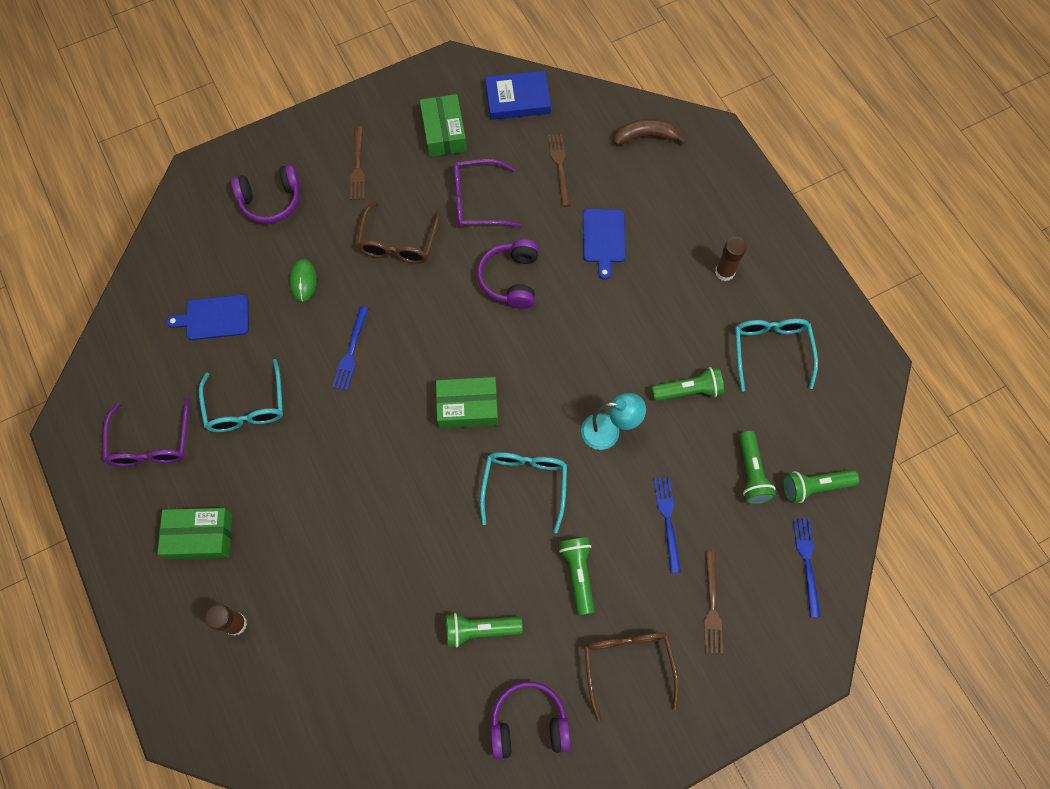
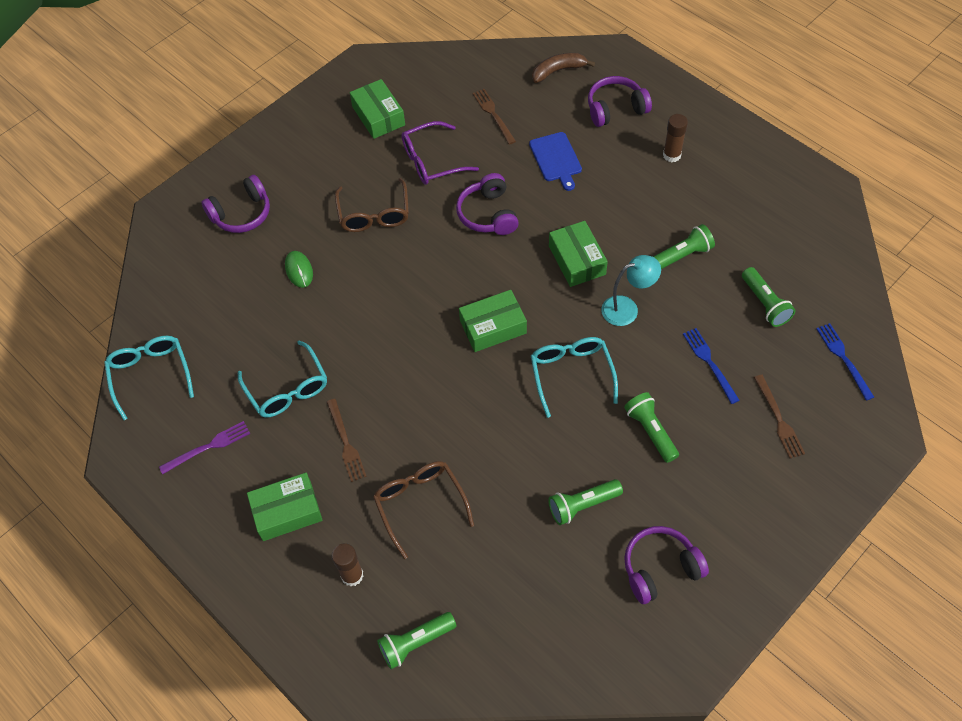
camera: 15 degrees left, 10 degrees down
purple glasses [103,397,190,466] -> purple fork [159,421,250,474]
blue cutting board [166,295,249,340] -> none
blue fork [332,306,369,391] -> none
brown fork [350,126,365,200] -> brown fork moved to [327,399,367,482]
blue book [485,71,551,120] -> none
brown glasses [584,632,679,722] -> brown glasses moved to [373,461,474,559]
turquoise glasses [735,319,818,392] -> turquoise glasses moved to [104,336,194,420]
green flashlight [783,470,859,503] -> green flashlight moved to [377,612,456,669]
none -> green box [549,221,608,287]
none -> purple headphones [588,76,652,127]

